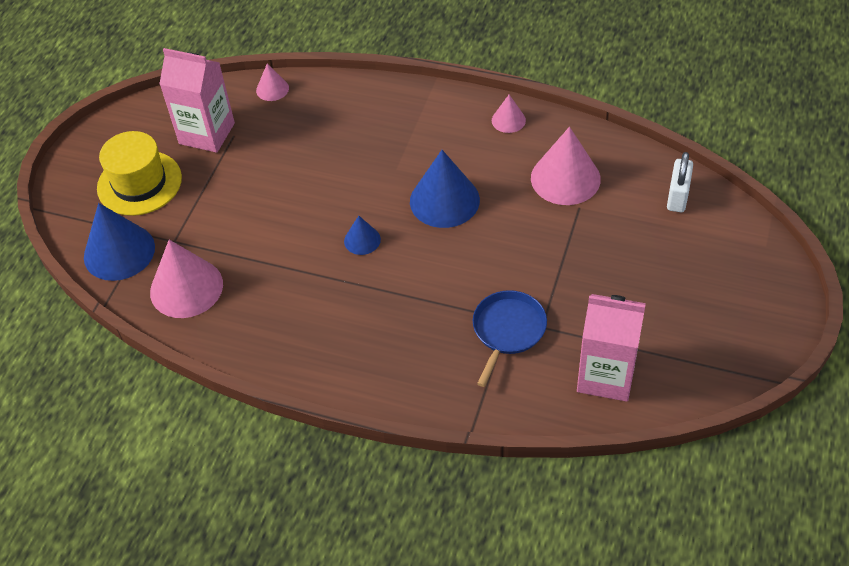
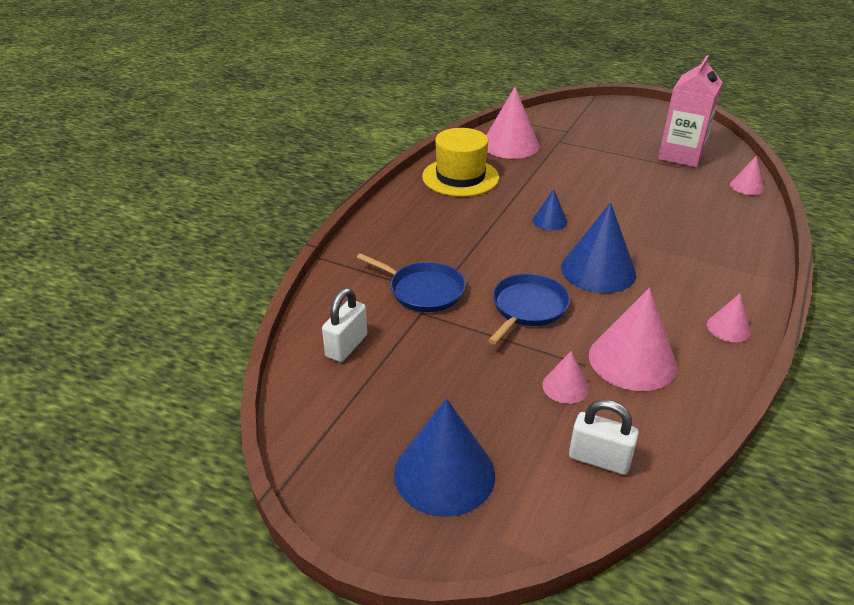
camera: 95 degrees right, 15 degrees down
blue cone [84,203,155,281] -> blue cone moved to [394,398,495,517]
yellow hat [97,131,182,216] -> yellow hat moved to [422,128,499,197]
pink carton [577,294,646,402] -> white padlock [322,288,367,362]
none -> blue pan [488,274,570,344]
none -> pink cone [542,351,589,404]

